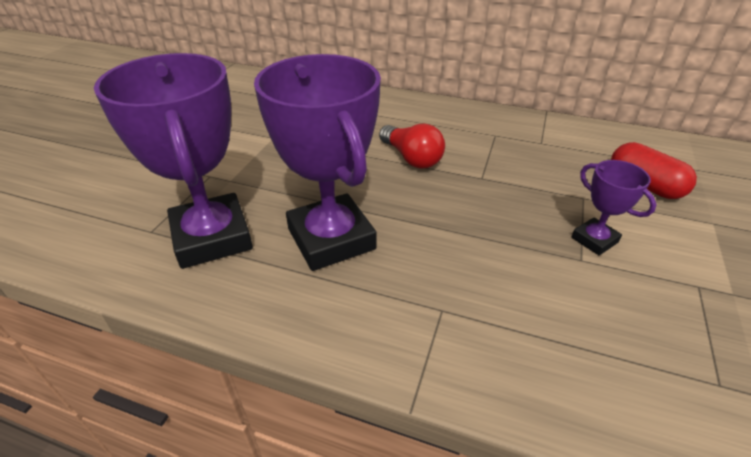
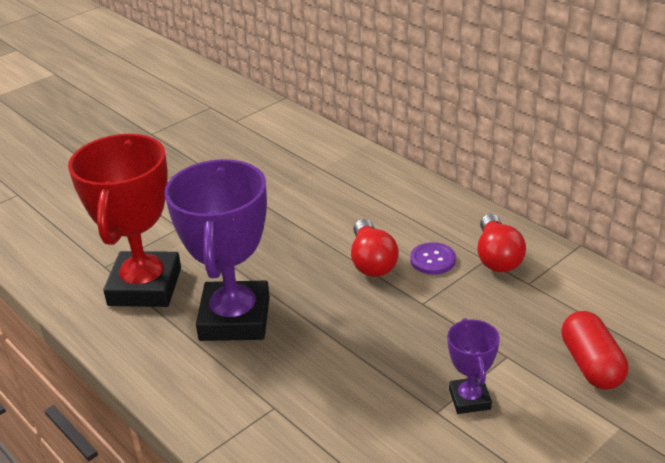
camera: 30 degrees right, 5 degrees down
purple trophy [94,53,253,269] -> red trophy [68,134,181,307]
none -> purple button [410,242,456,275]
none -> red light bulb [477,214,526,272]

